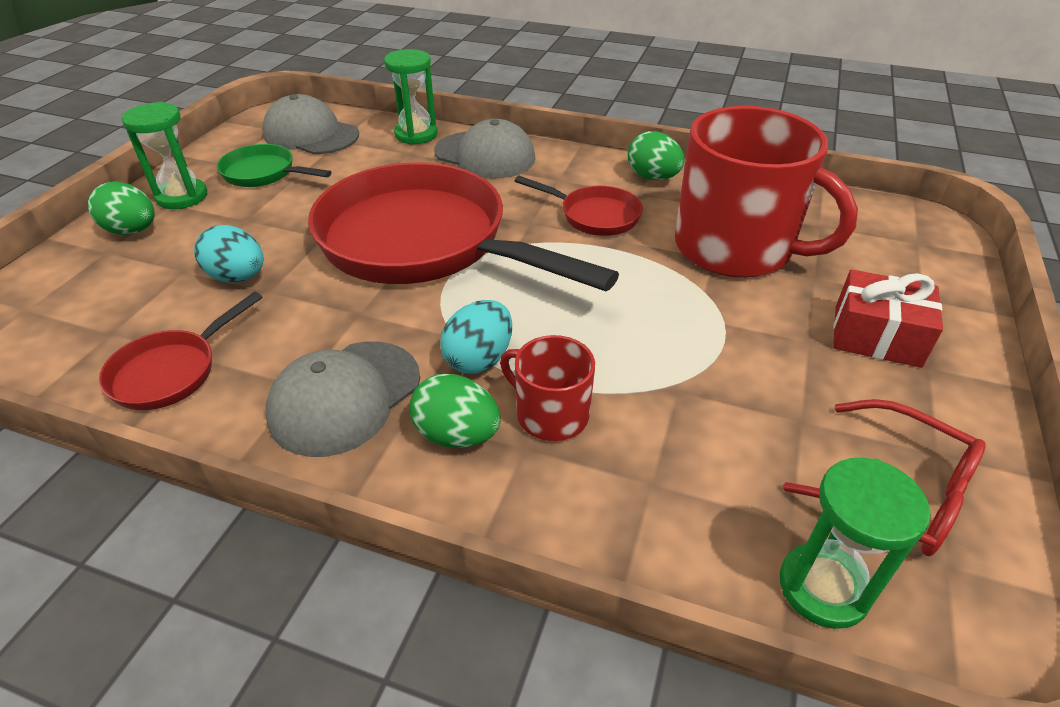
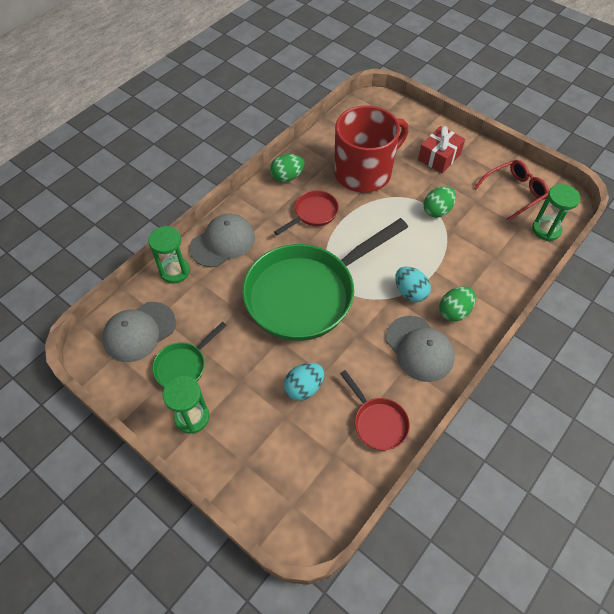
camera: 70 degrees left, 15 degrees up
green egg [88,182,155,235] -> green egg moved to [424,186,456,218]
red pan [308,162,619,291] -> green pan [242,218,408,341]
red mug [500,335,595,441] -> none

